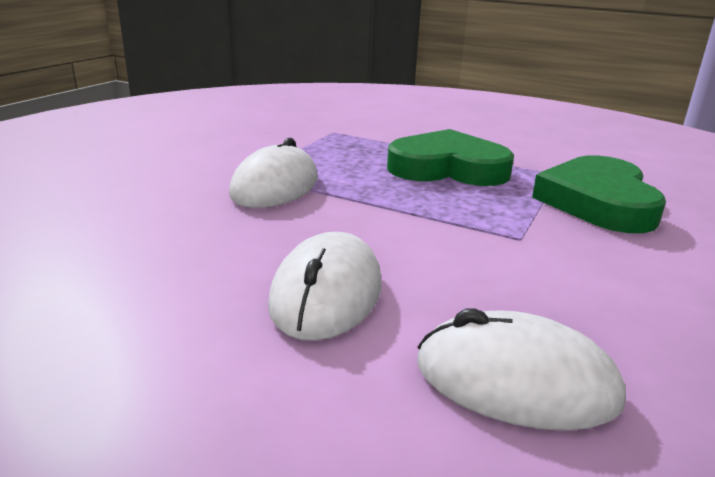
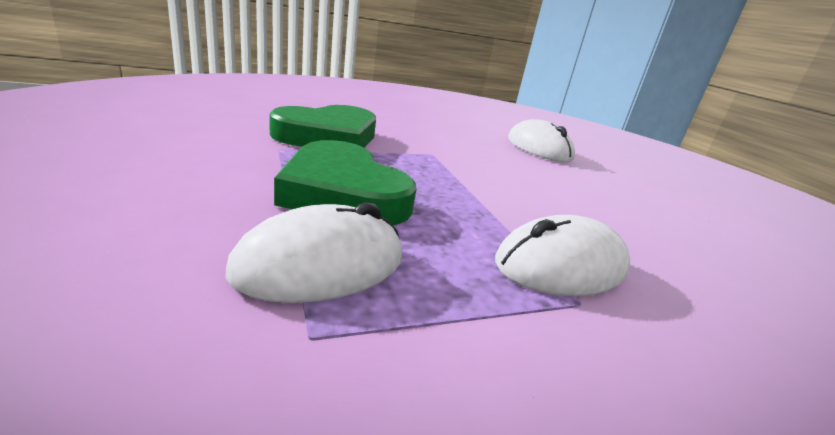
camera: 140 degrees left, 0 degrees up
white mouse [268,232,382,341] -> white mouse moved to [225,202,402,303]

